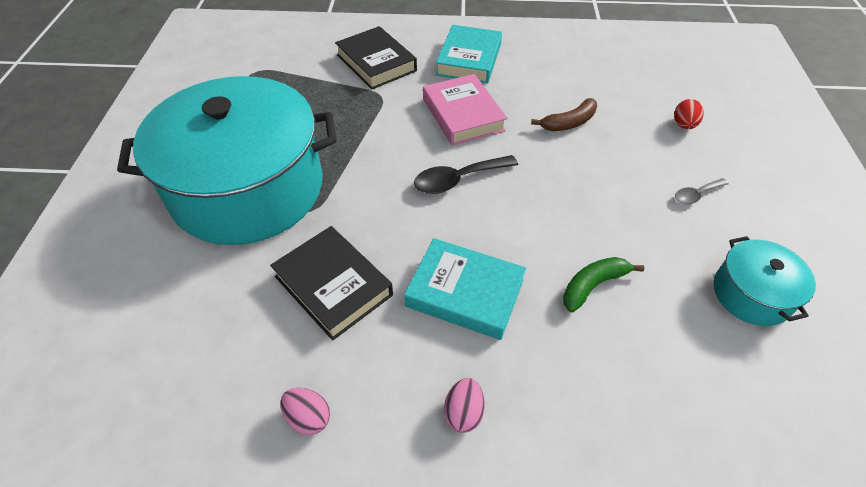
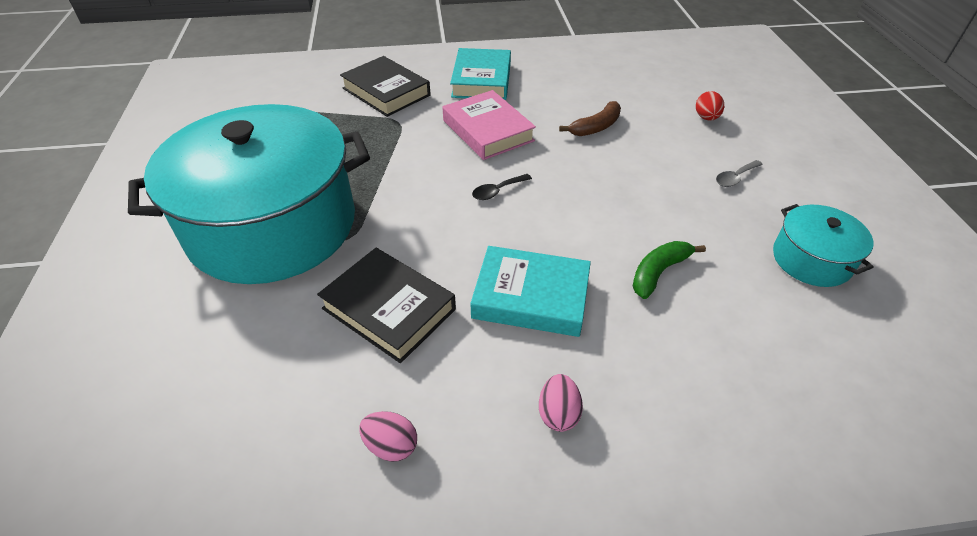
camera: 10 degrees left, 5 degrees down
black spoon [414,155,518,194] -> black spoon [472,174,532,200], size x0.58

